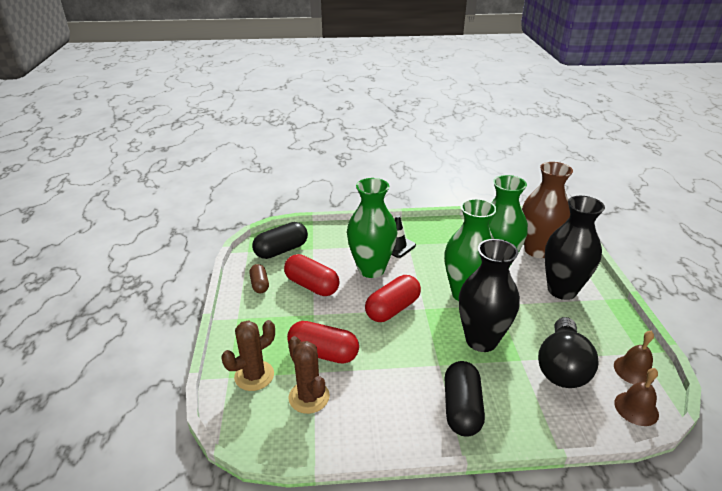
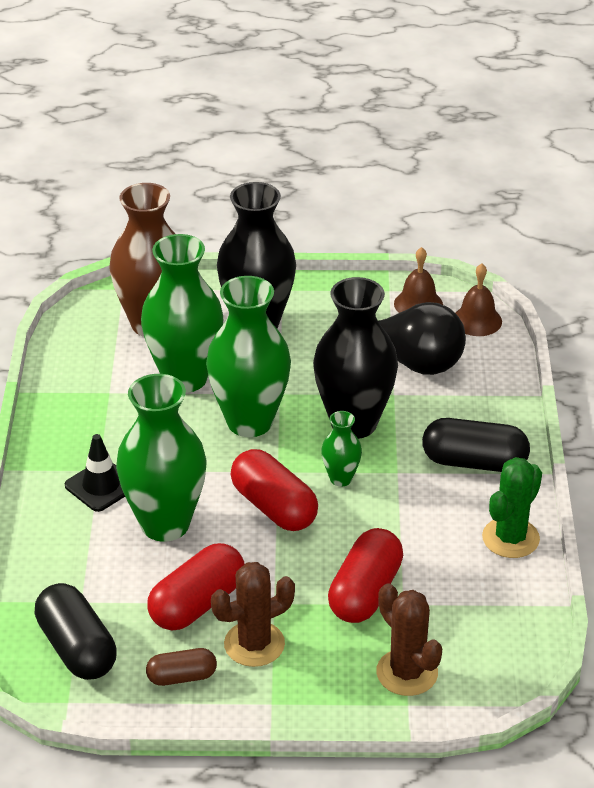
camera: 85 degrees left, 5 degrees up
brown cactus [288,336,330,414] -> brown cactus moved to [211,562,295,667]
none -> green vase [321,411,362,487]
none -> green cactus [482,457,542,558]

